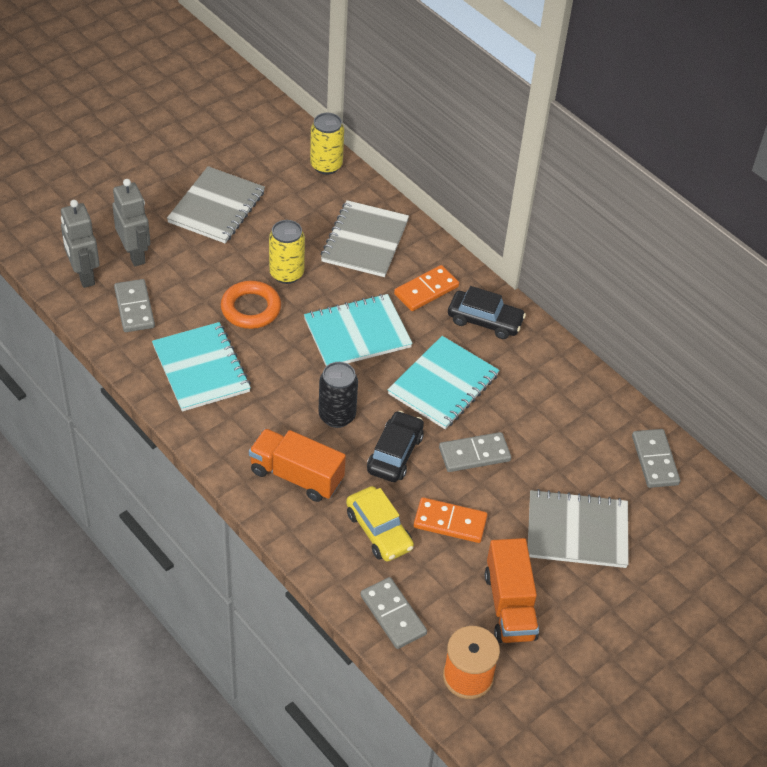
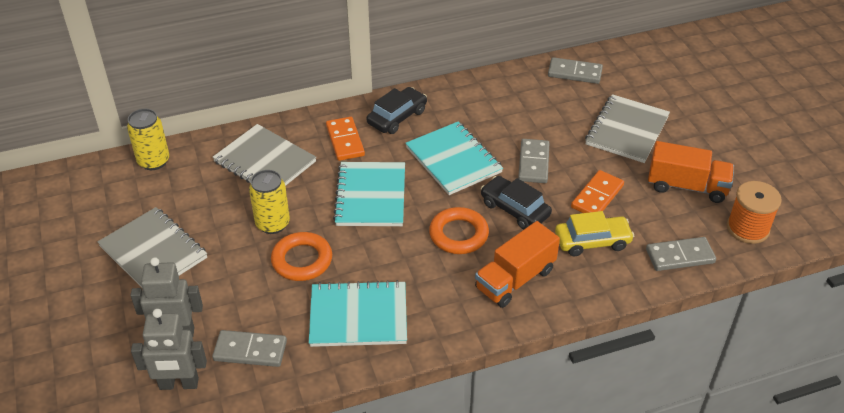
camera: 65 degrees left, 5 degrees down
black can [318,362,358,428] -> orange ring [429,207,489,254]

